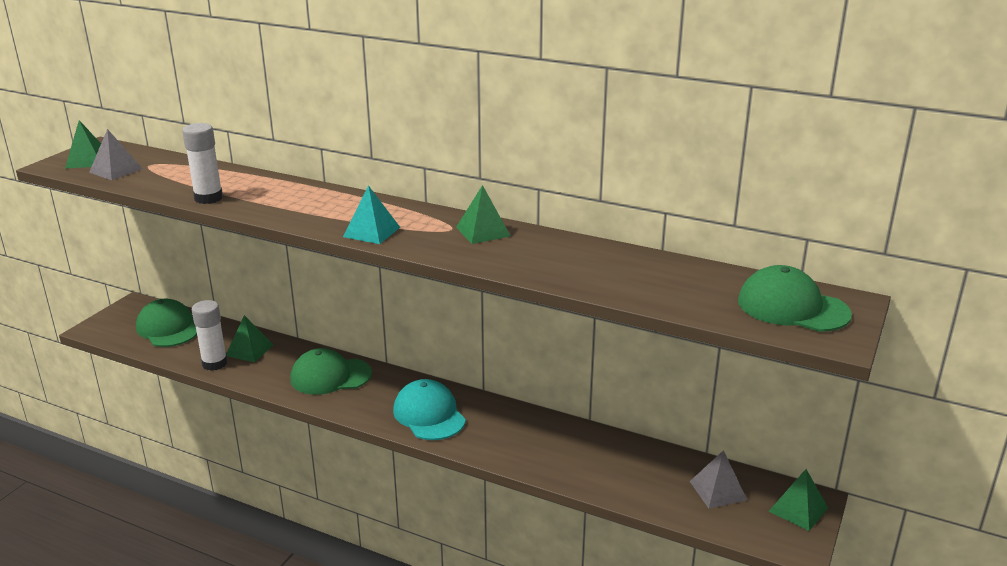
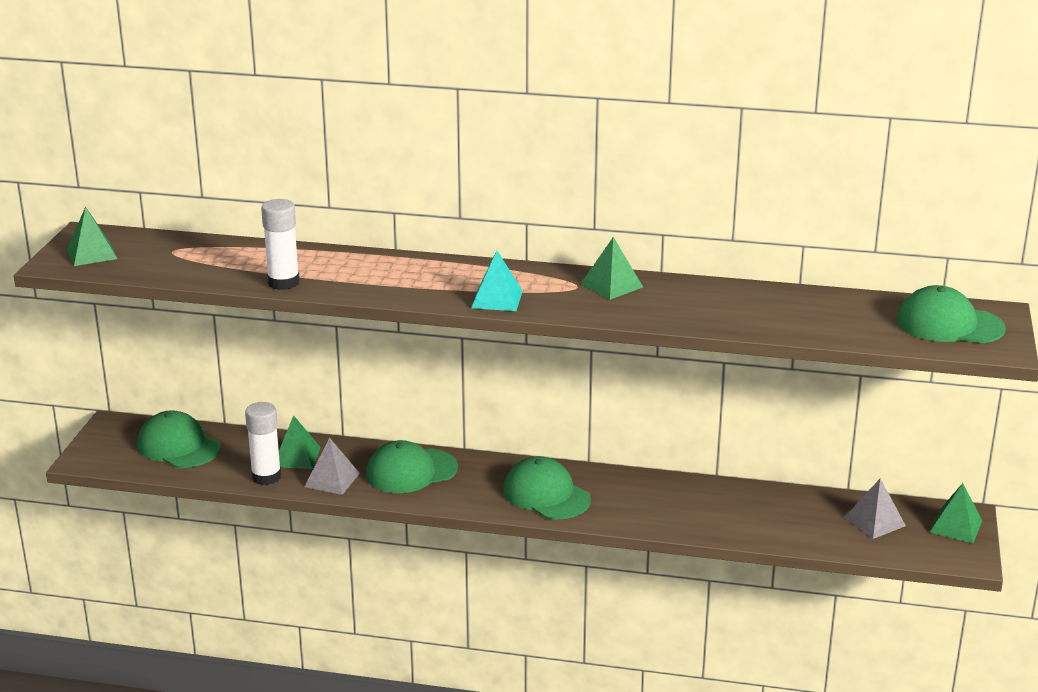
camera: 15 degrees left, 0 degrees up
grey pyramid [89,129,143,180] -> grey pyramid moved to [305,437,360,495]
turquoise cap [393,379,466,440] -> green cap [503,456,591,519]

